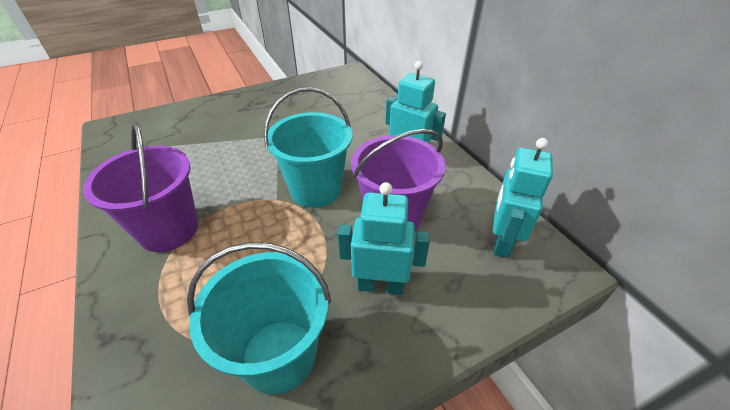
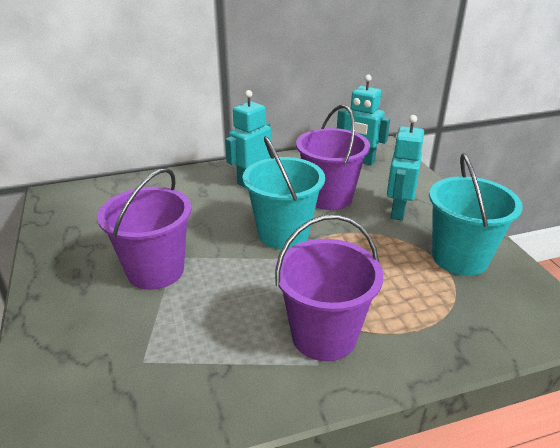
camera: 80 degrees left, 10 degrees down
none -> purple bucket [97,168,191,290]

